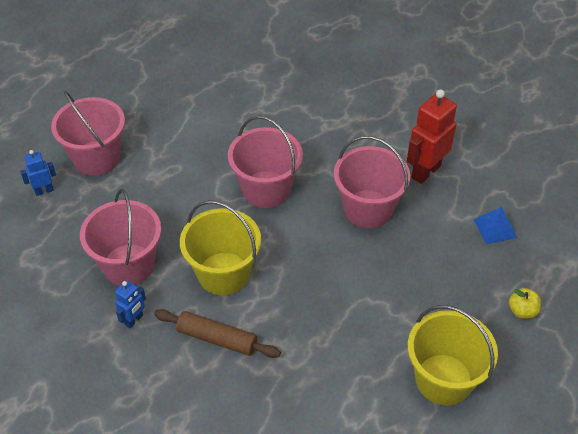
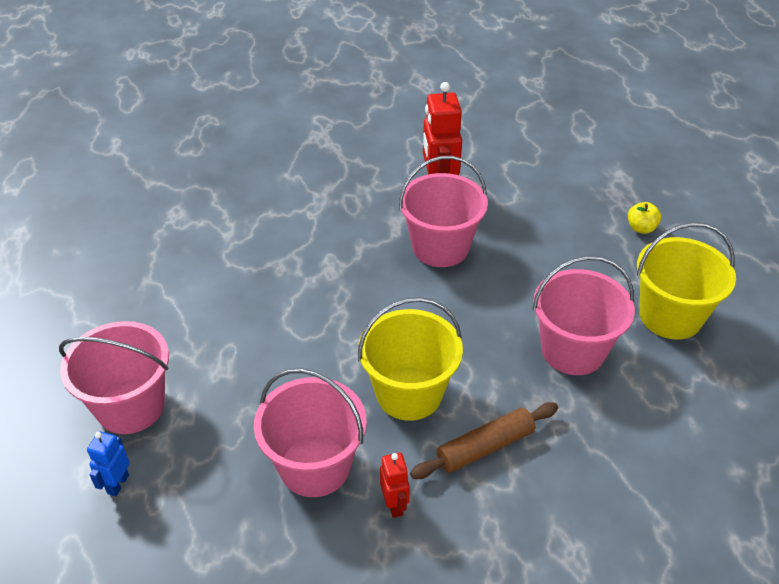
camera: 50 degrees left, 5 degrees down
blue robot [115,280,146,329] -> red robot [380,452,410,518]
pink bucket [228,116,303,208] -> pink bucket moved to [533,256,635,375]
blue pyramid [474,207,517,245] -> none

